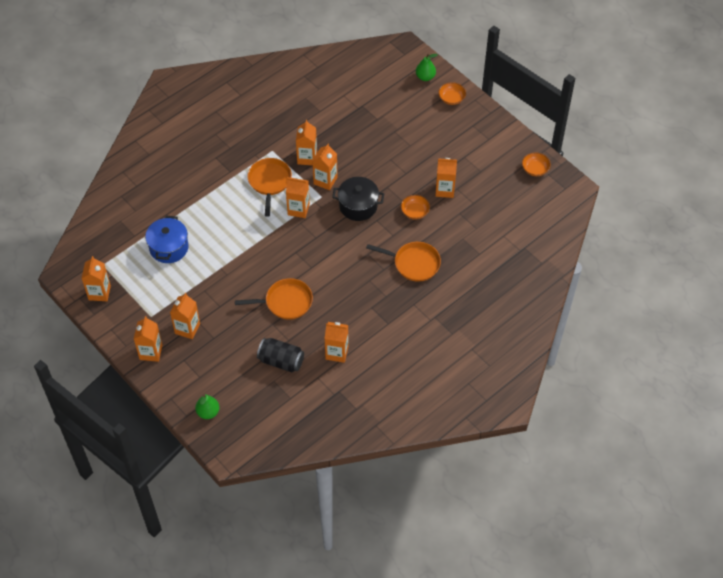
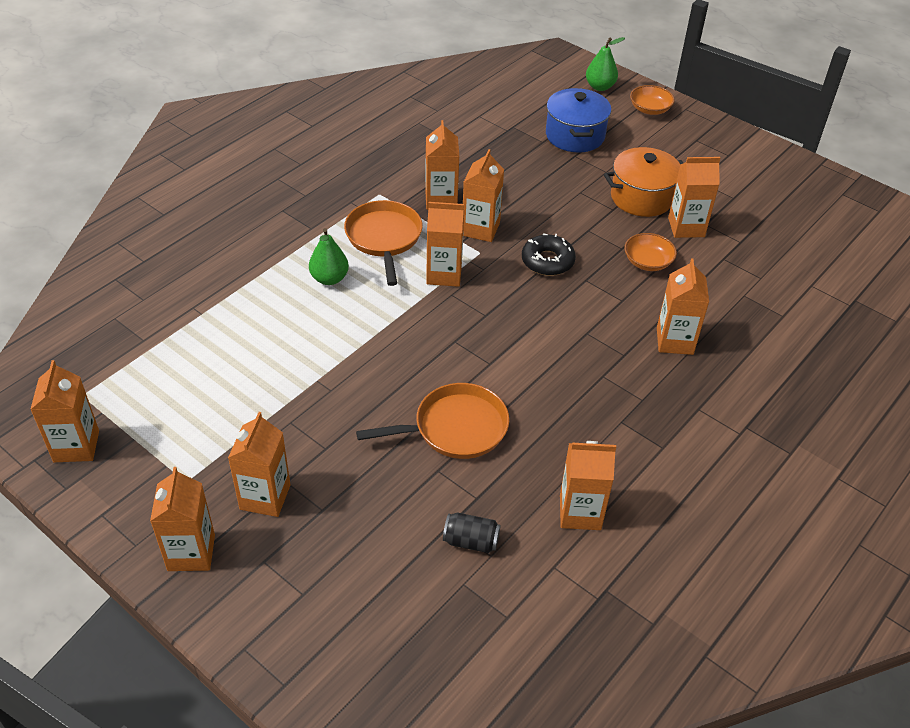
camera: 10 degrees left, 10 degrees down
blue pot [145,216,189,263] -> blue pot moved to [546,88,611,153]
green pear [195,394,219,419] -> green pear moved to [309,228,349,285]
black can [257,338,304,372] -> black can [443,513,501,553], size x0.60
black pot [332,177,385,221] -> black donut [522,234,576,276]
orange pan [366,242,441,282] -> orange carton [657,258,709,355]
orange bowl [522,153,551,176] -> none
none -> orange pot [604,147,683,217]

